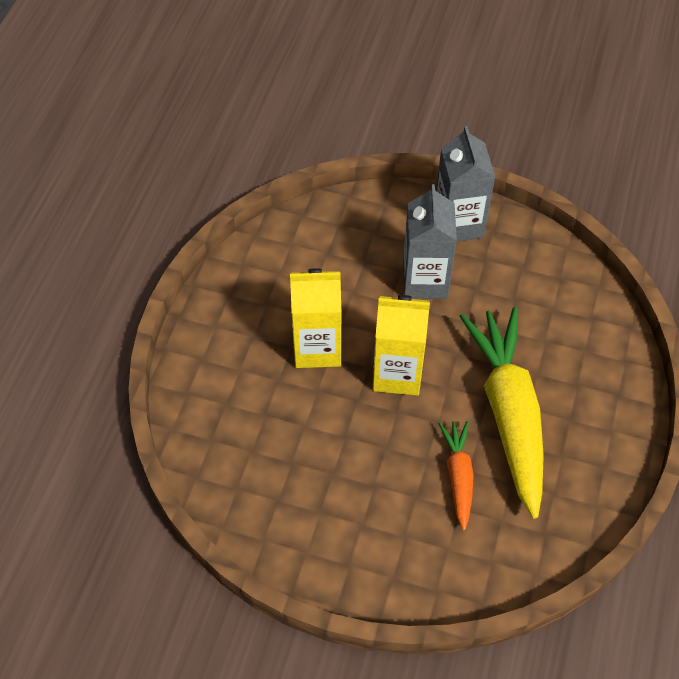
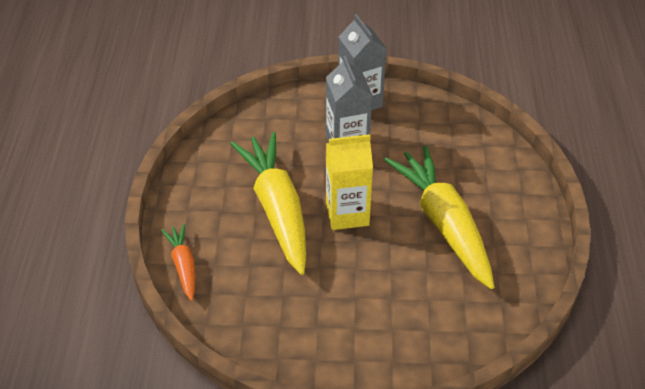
camera: 15 degrees left, 10 degrees down
yellow carton [290,268,342,368] -> yellow carrot [230,132,306,275]
orange carrot [438,421,474,530] -> orange carrot moved to [161,224,195,301]

